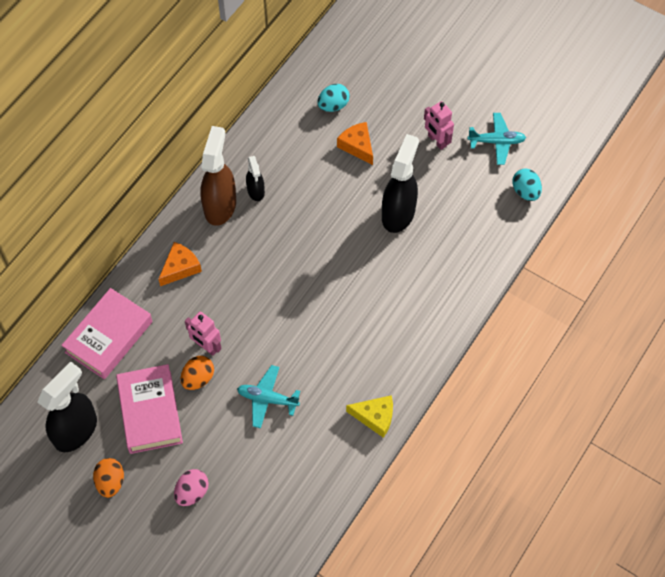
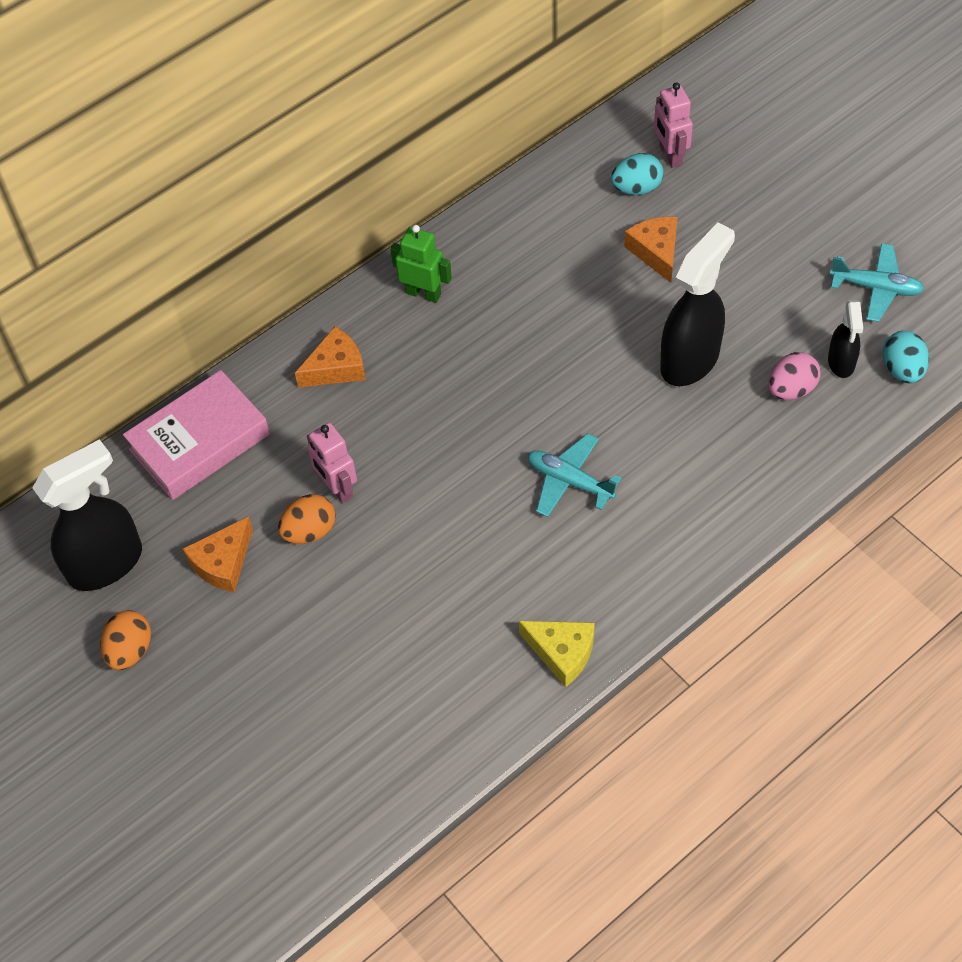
camera: 20 degrees right, 5 degrees down
pink book [116,364,183,454] -> orange cheese [182,516,253,592]
pink egg [174,469,209,506] -> pink egg moved to [768,352,821,400]
brown spray bottle [200,126,236,226] -> green robot [391,225,452,303]
turquoise plane [237,365,300,428] -> turquoise plane moved to [527,433,622,517]
black spray bottle [246,156,265,201] -> black spray bottle moved to [828,300,863,378]
pink robot [424,101,454,150] -> pink robot moved to [654,82,693,168]

